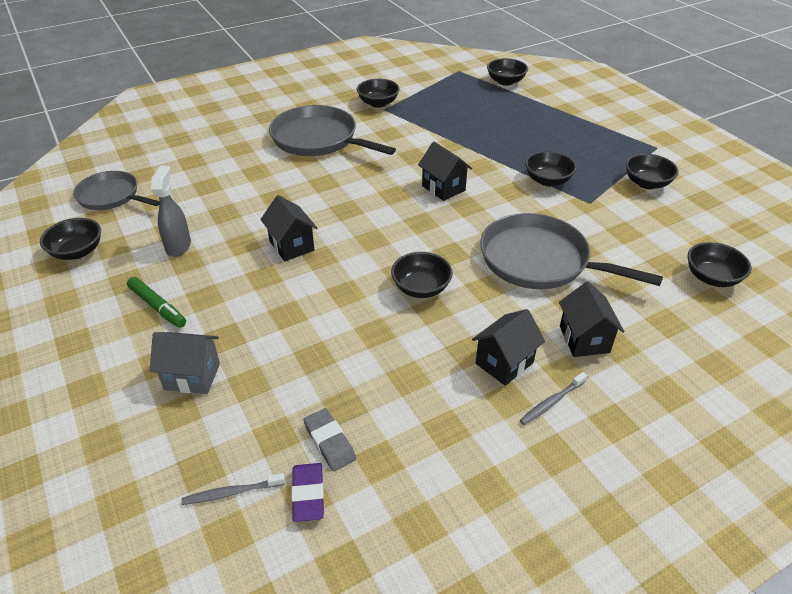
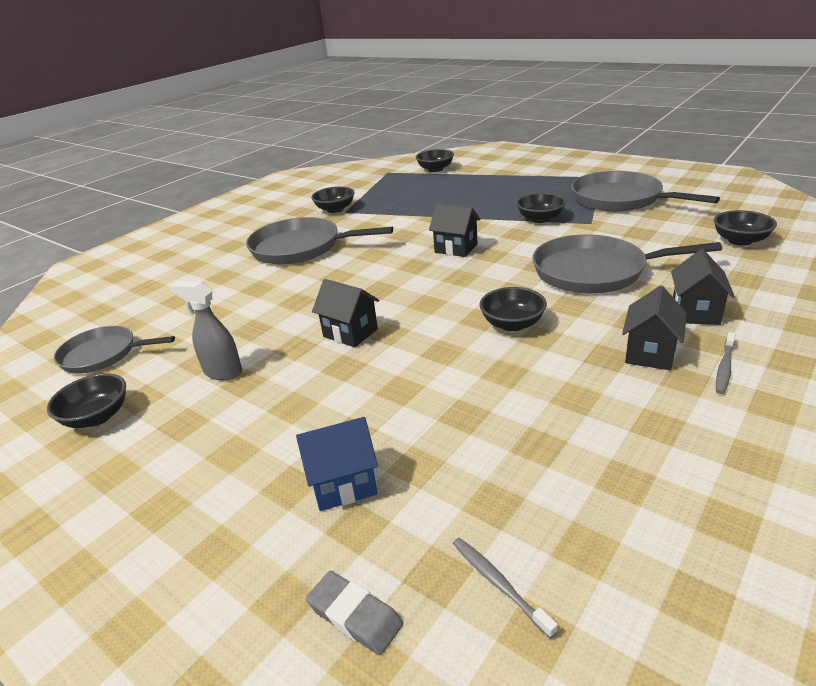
camera: 20 degrees left, 10 degrees down
green marker [127,277,186,328] -> none
grey house [150,332,220,394] -> blue house [296,417,378,511]
grey spray bottle [151,166,191,257] -> grey spray bottle turned 45 degrees counterclockwise [170,281,242,380]
grey toothbrush [182,473,285,505] -> grey toothbrush turned 90 degrees clockwise [453,537,558,639]
purple eraser [291,463,324,522] -> none
grey eraser [303,408,356,471] -> grey eraser moved to [306,571,403,655]
black house [559,282,624,357] -> black house turned 45 degrees clockwise [671,249,735,325]
black bowl [626,154,679,189] -> grey pan [571,171,720,211]

